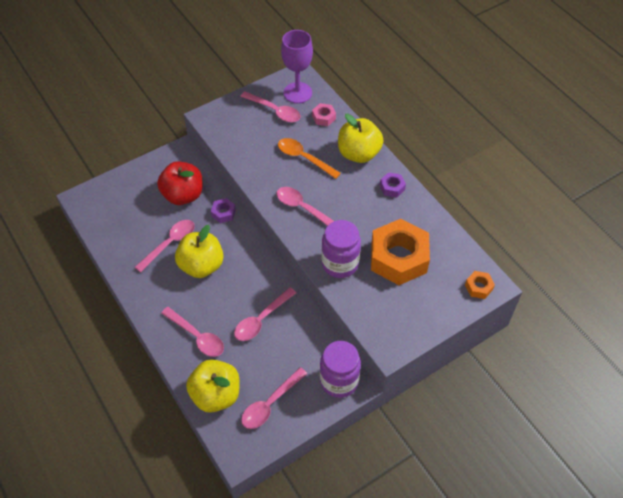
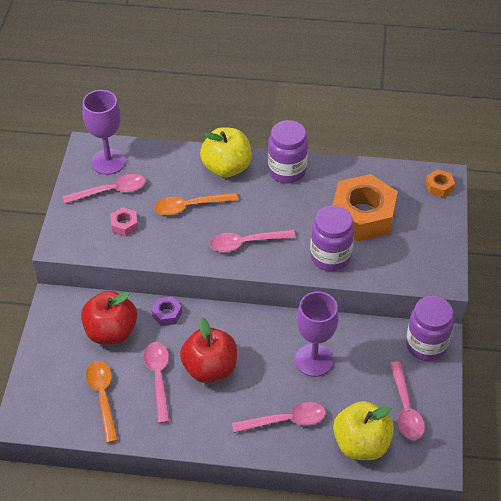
camera: 50 degrees left, 5 degrees down
yellow apple [175,225,224,278] -> red apple [180,317,237,383]
pink spoon [234,287,296,341] -> purple goblet [295,292,339,377]
pink nut [312,103,336,126] -> pink nut moved to [110,207,138,237]
purple nut [380,172,406,198] -> purple jar [268,120,308,183]
none -> orange spoon [86,361,118,443]

